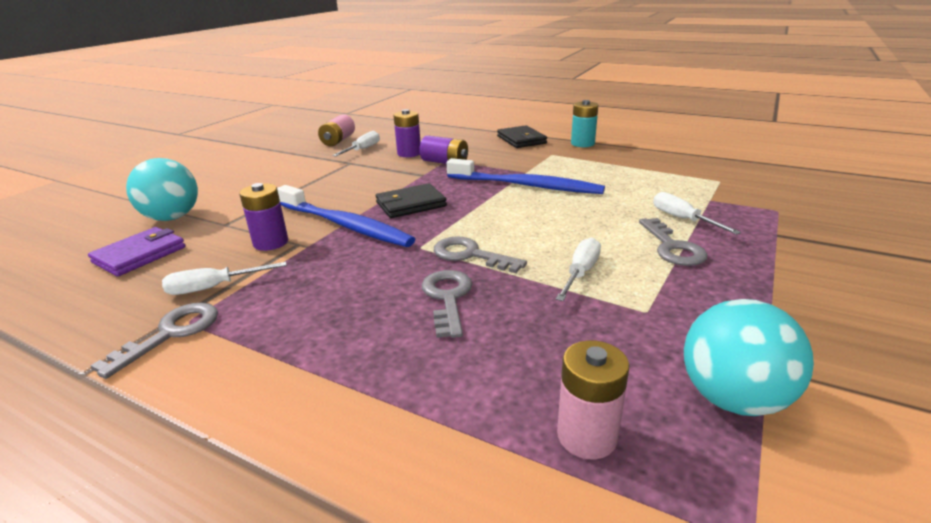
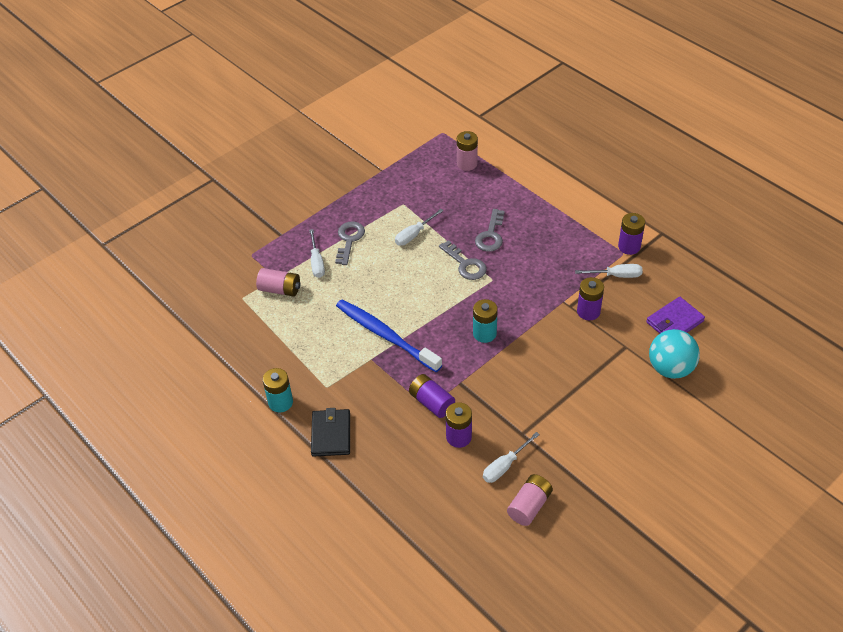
camera: 160 degrees left, 20 degrees up
grey key [90,303,218,379] -> purple battery [618,213,645,255]
blue toothbrush [277,185,415,247] -> none
black wallet [376,183,447,218] -> turquoise battery [473,299,498,343]
turquoise ball [684,299,814,416] -> none
none -> pink battery [256,268,301,296]

